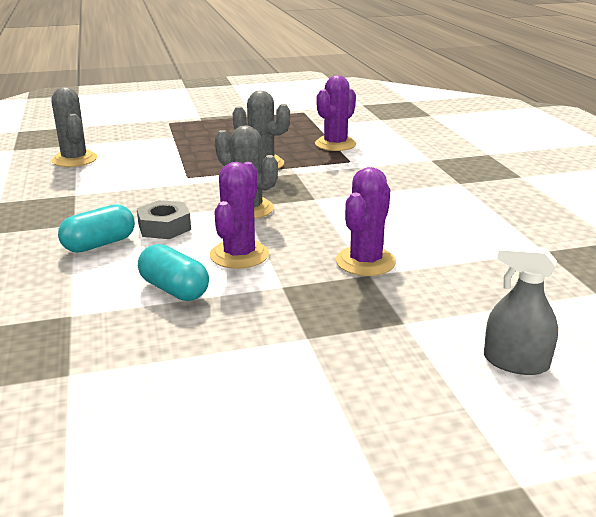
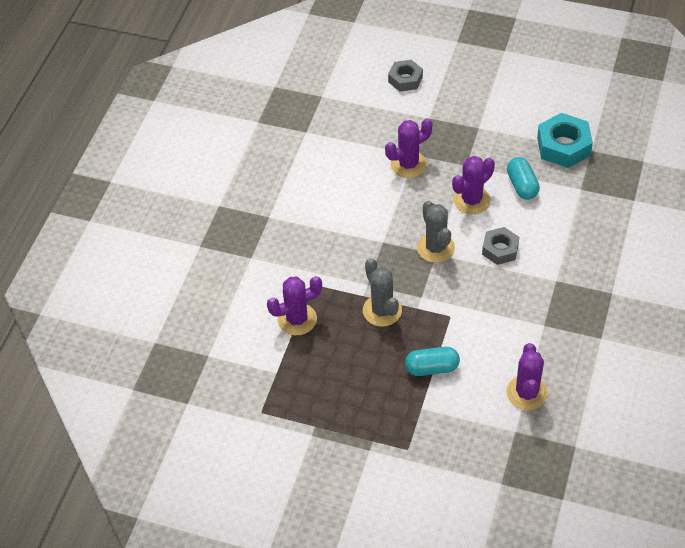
camera: 145 degrees left, 25 degrees up
grey cactus [51,87,97,167] -> purple cactus [506,343,548,410]
turquoise capsule [58,204,135,253] -> turquoise capsule moved to [405,347,460,376]
grey spray bottle [484,244,558,375] -> grey nut [388,60,423,92]
none -> turquoise nut [537,113,593,168]

